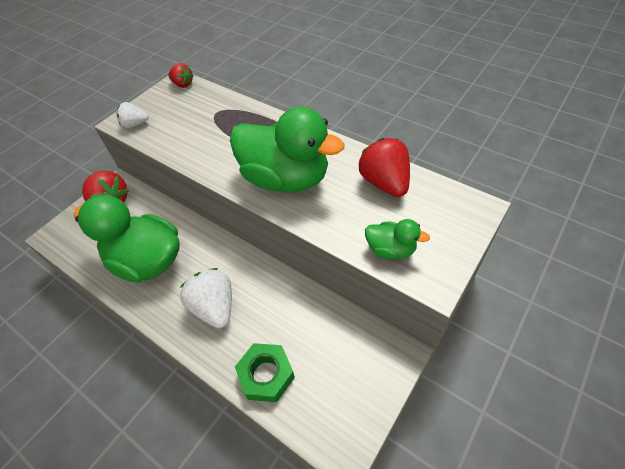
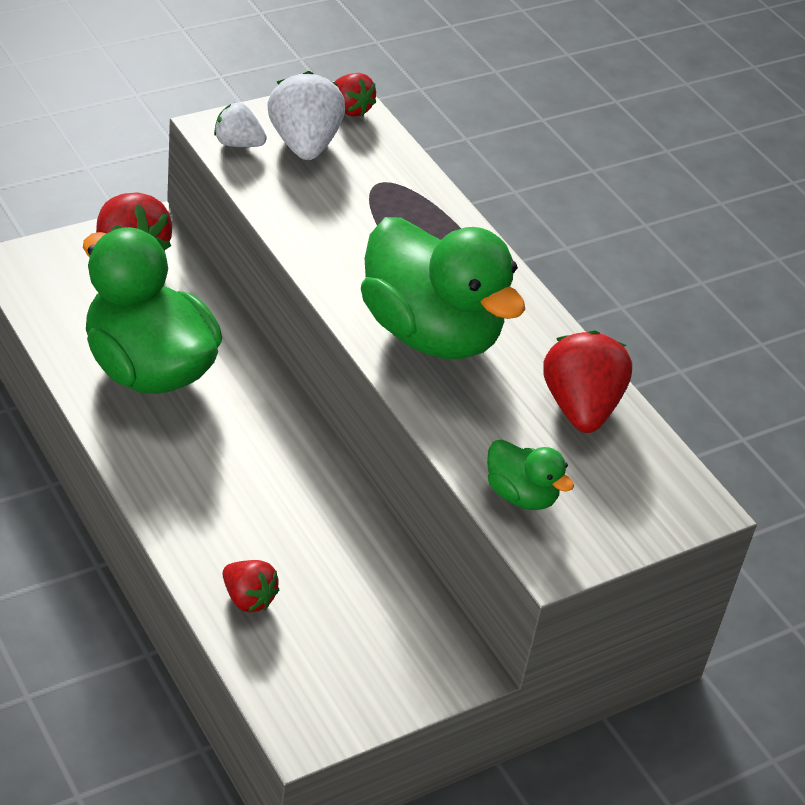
camera: 15 degrees right, 10 degrees down
white strawberry [180,268,232,328] -> white strawberry moved to [268,71,345,160]
green nut [235,343,295,402] -> red strawberry [223,560,279,613]

